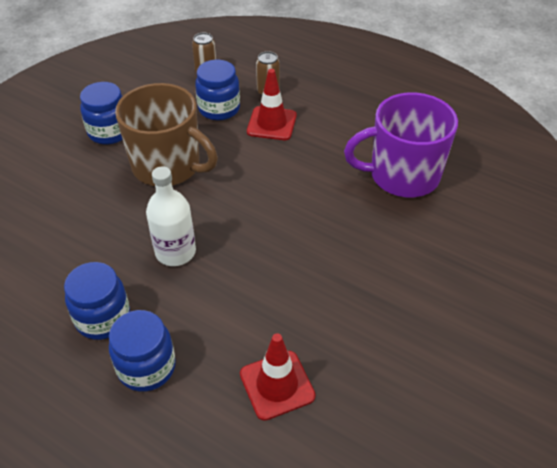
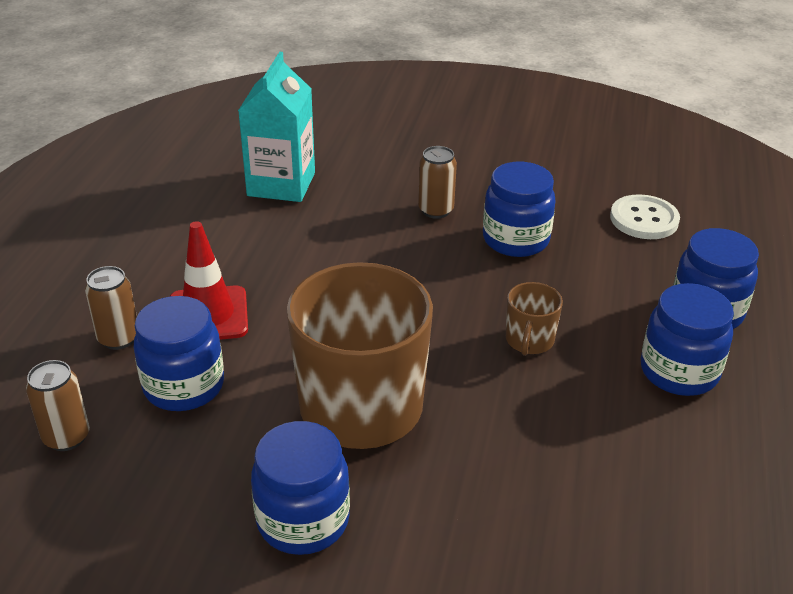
camera: 110 degrees left, 10 degrees down
white bottle [146,166,196,266] -> brown mug [506,282,563,356]
red traffic cone [240,333,316,421] -> white button [610,194,680,239]
purple mug [344,92,458,197] -> turquoise carton [238,52,315,202]
none -> brown can [418,146,457,219]
none -> blue jar [483,162,556,257]

